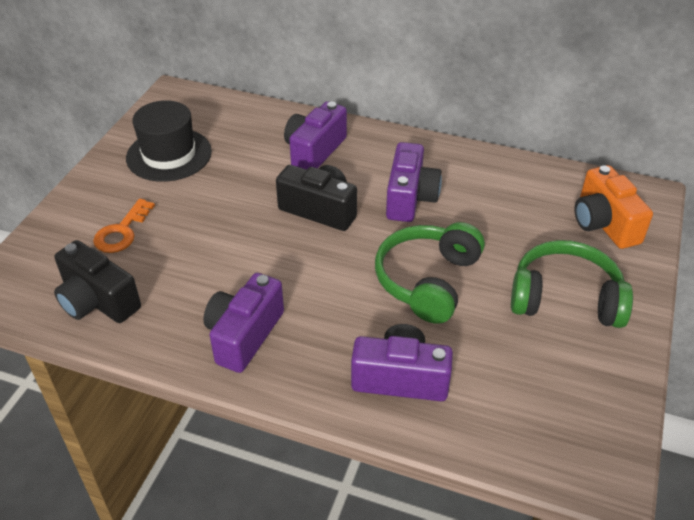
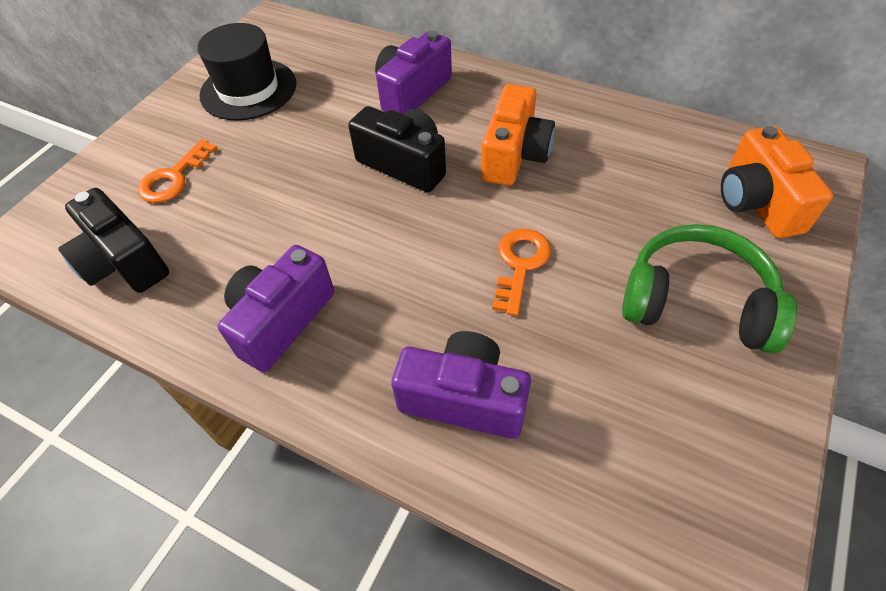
camera: 10 degrees right, 10 degrees up
green headphones [375,222,485,324] -> orange key [492,229,551,316]
purple camera [386,142,442,222] -> orange camera [481,84,555,186]

